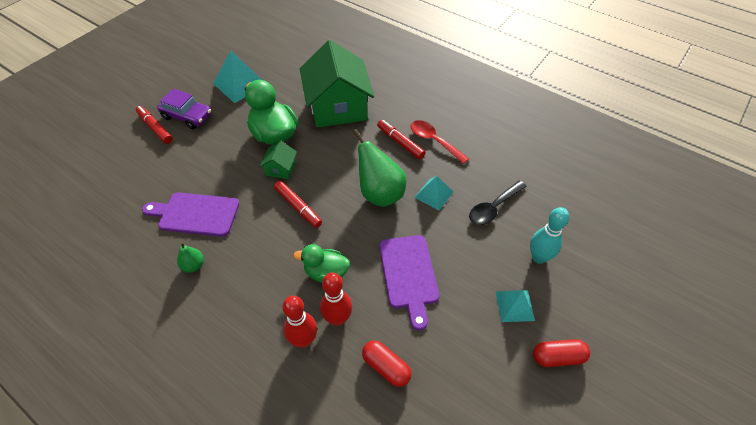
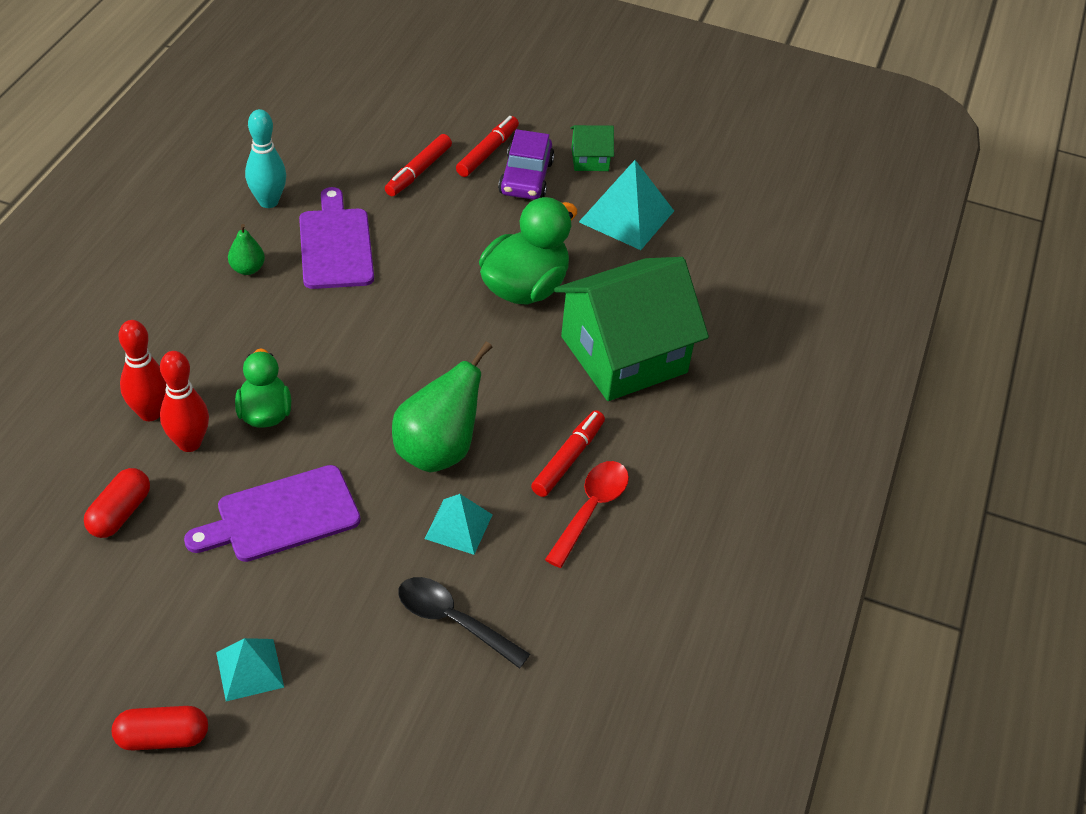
camera: 70 degrees right, 5 degrees down
green house [260,140,297,179] -> green house moved to [570,125,614,171]
red marker [274,181,322,228] -> red marker moved to [385,134,452,196]
turquoise bowling pin [530,207,569,264] -> turquoise bowling pin moved to [245,109,286,208]
red capsule [533,339,590,367] -> red capsule turned 75 degrees counterclockwise [112,706,208,751]

